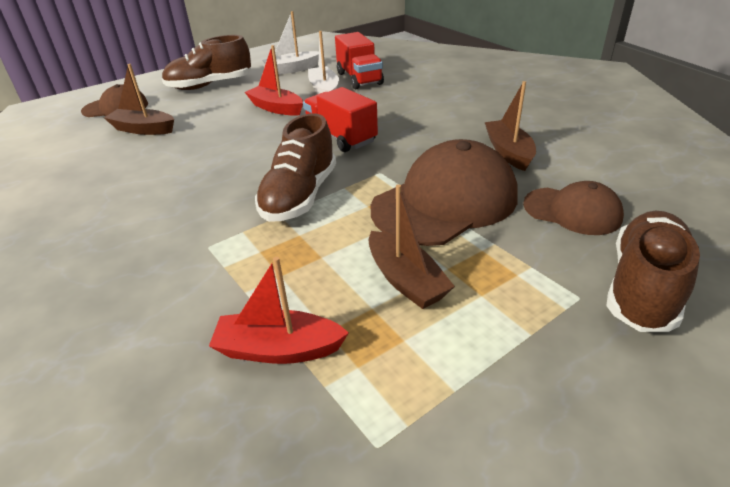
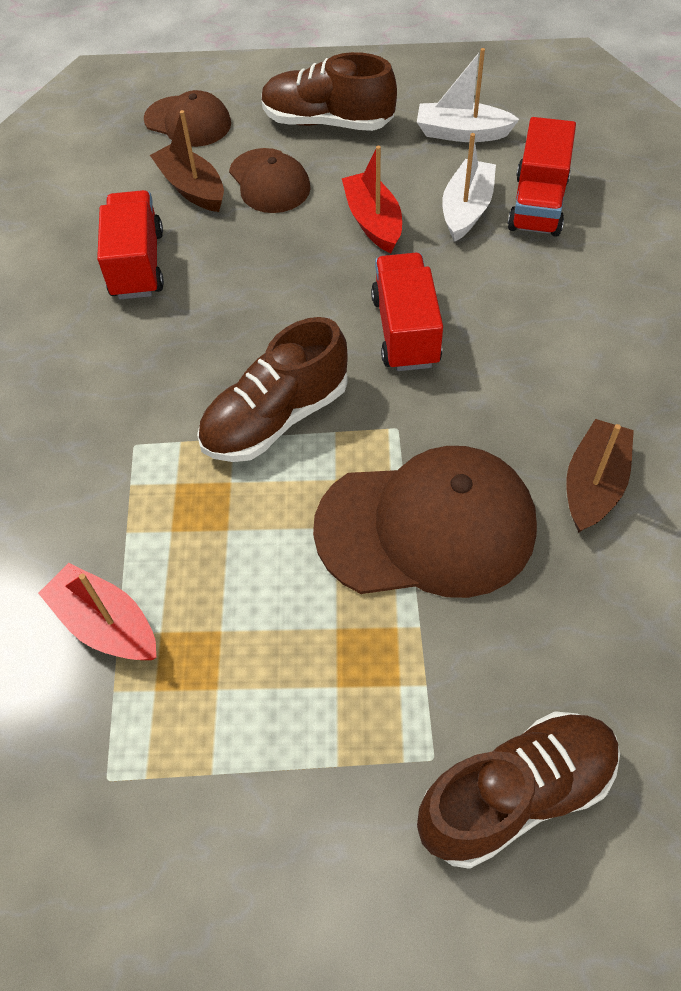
camera: 35 degrees right, 20 degrees up
brown boat [369,184,455,309] -> none
brown cap [523,181,624,235] -> brown cap moved to [229,148,311,213]
none -> red truck [97,190,164,300]

